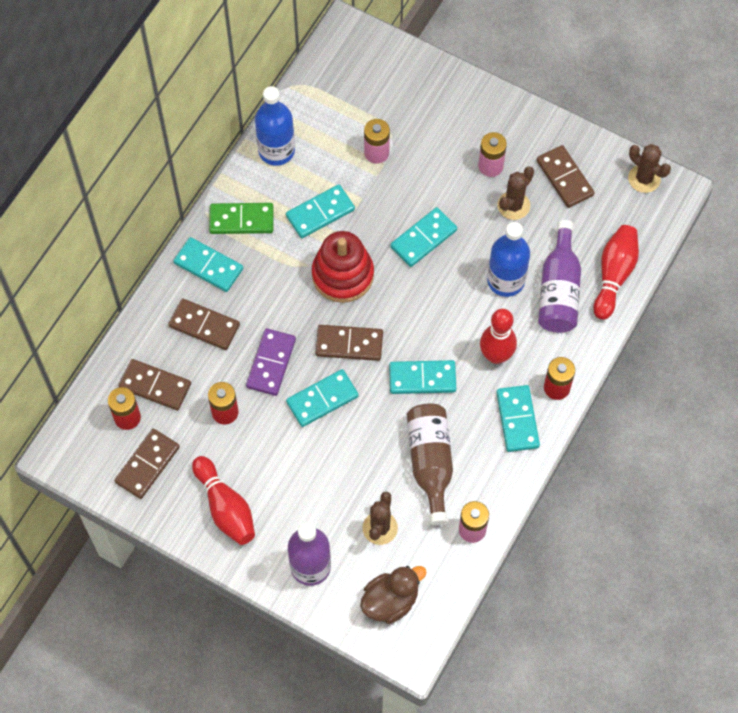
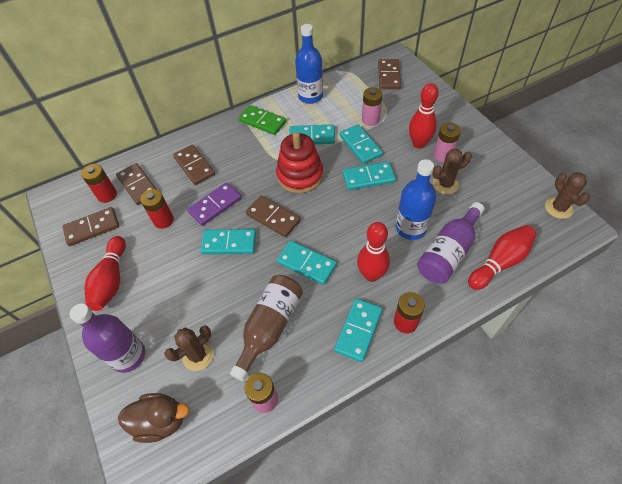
camera: 35 degrees right, 10 degrees down
turquoise domino [173,237,243,292] -> turquoise domino moved to [340,124,383,164]
brown domino [536,145,595,208] -> brown domino moved to [378,59,401,89]
none -> red bowling pin [409,83,438,149]

